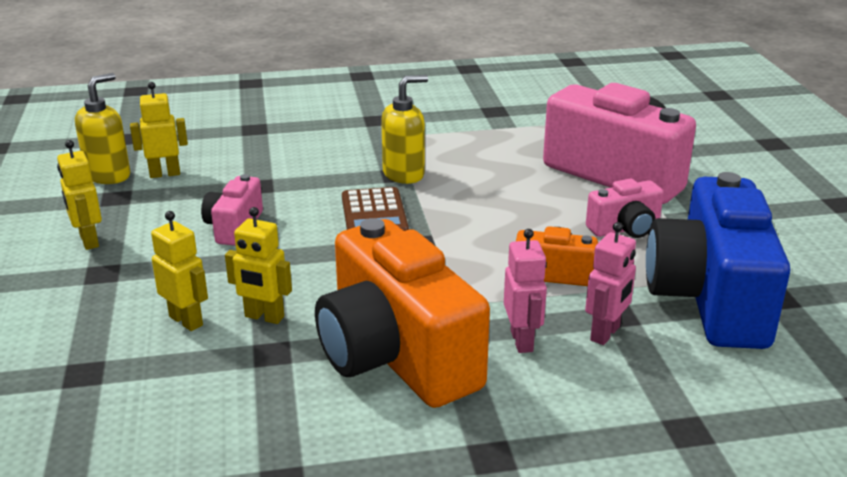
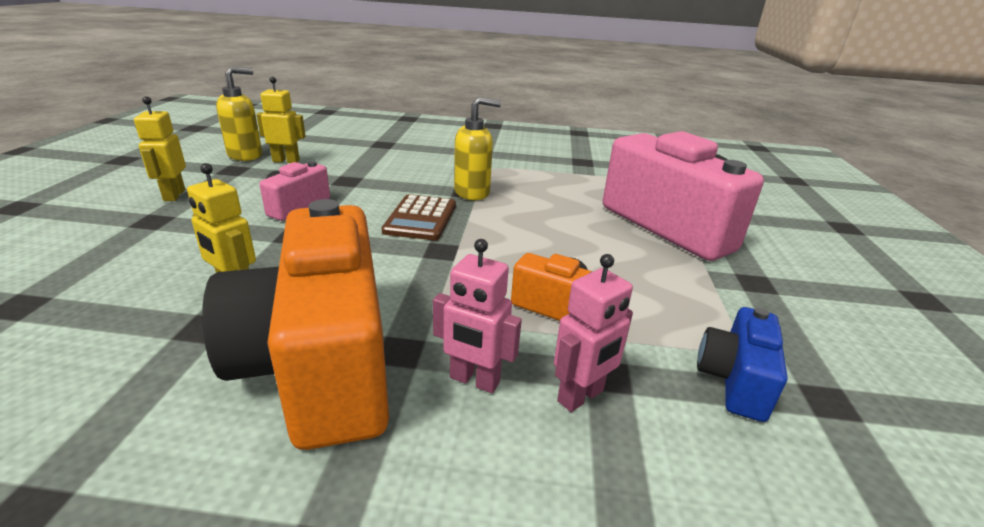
camera: 15 degrees right, 0 degrees up
yellow robot [151,211,208,331] -> none
pink robot [504,229,547,353] -> pink robot turned 105 degrees clockwise [433,239,522,393]
pink camera [586,179,664,238] -> none
blue camera [646,172,790,349] -> blue camera [697,307,787,422], size x0.48

